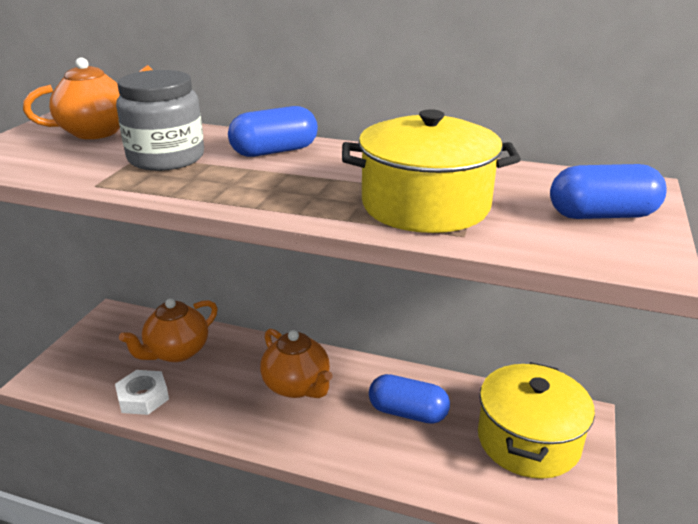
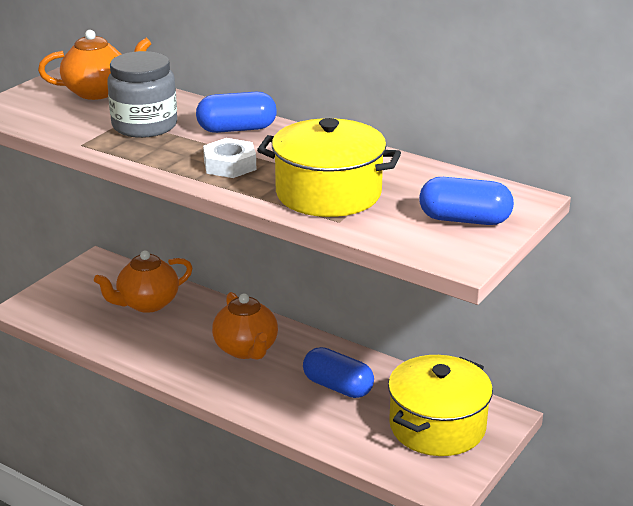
camera: 15 degrees right, 0 degrees up
white nut [115,370,169,415] -> white nut moved to [203,138,256,178]

